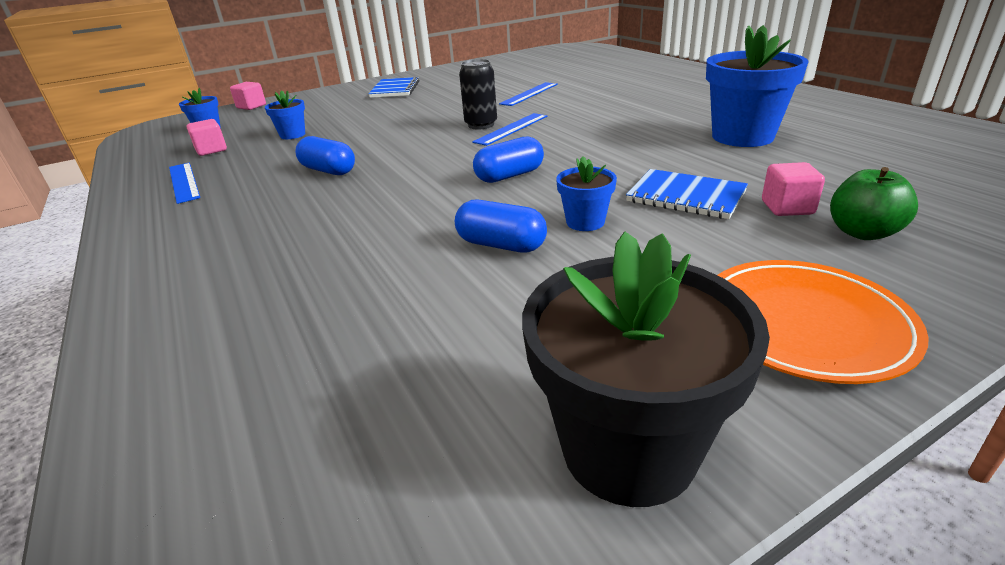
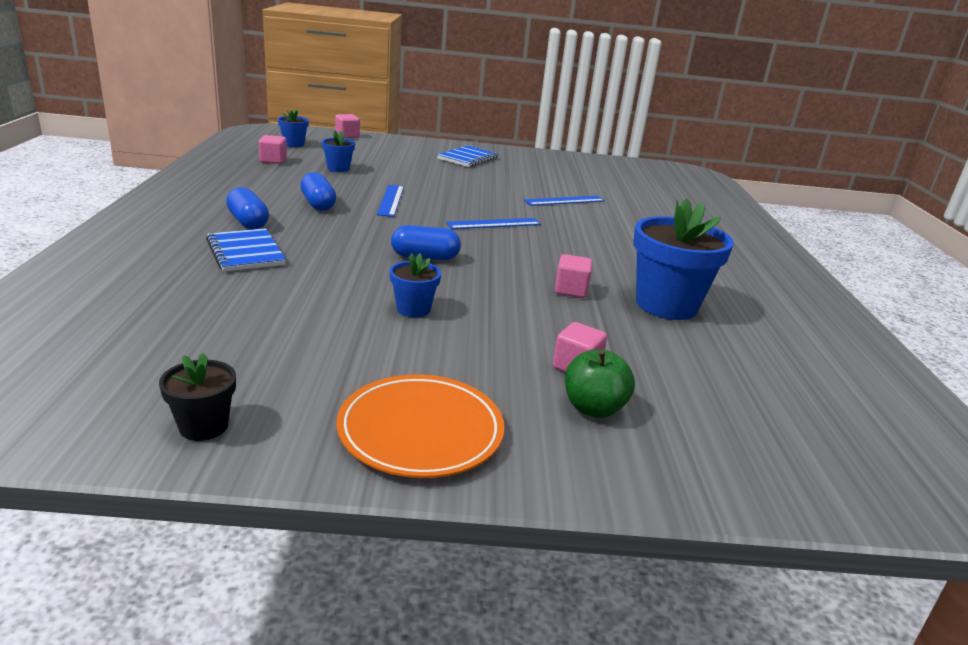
camera: 25 degrees right, 5 degrees down
blue ruler [169,163,200,204] -> blue ruler moved to [377,185,404,217]
blue capsule [455,200,547,252] -> blue capsule moved to [226,187,269,229]
black can [459,59,497,130] -> none
black flower pot [522,231,770,507] -> black flower pot [159,353,236,441], size x0.50
blue notebook [626,169,748,219] -> blue notebook moved to [206,228,286,272]
none -> pink cube [555,254,593,298]

